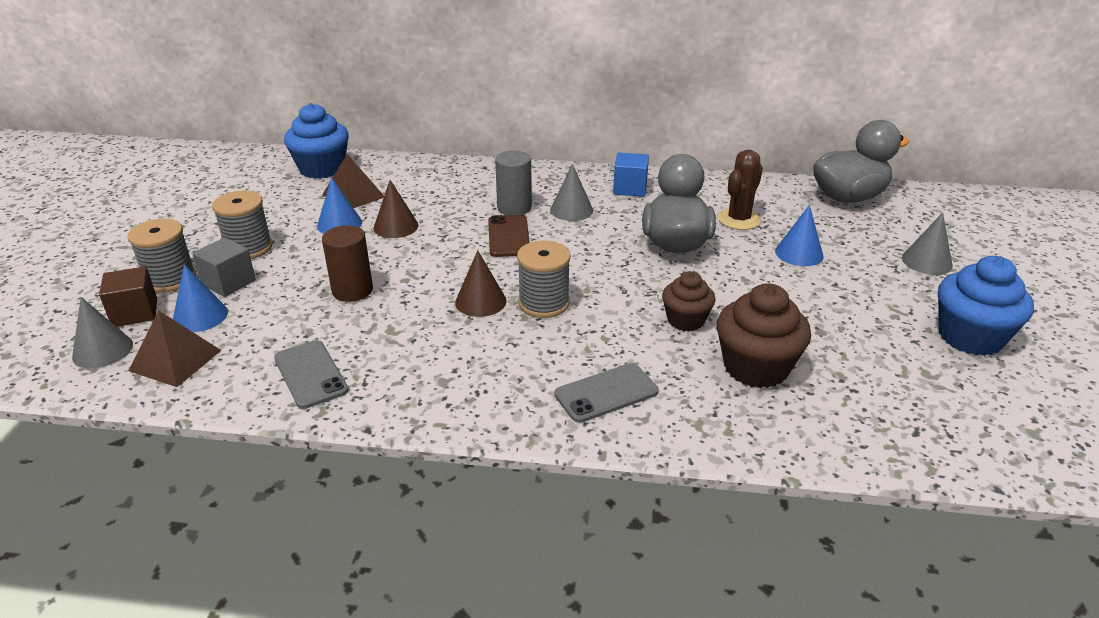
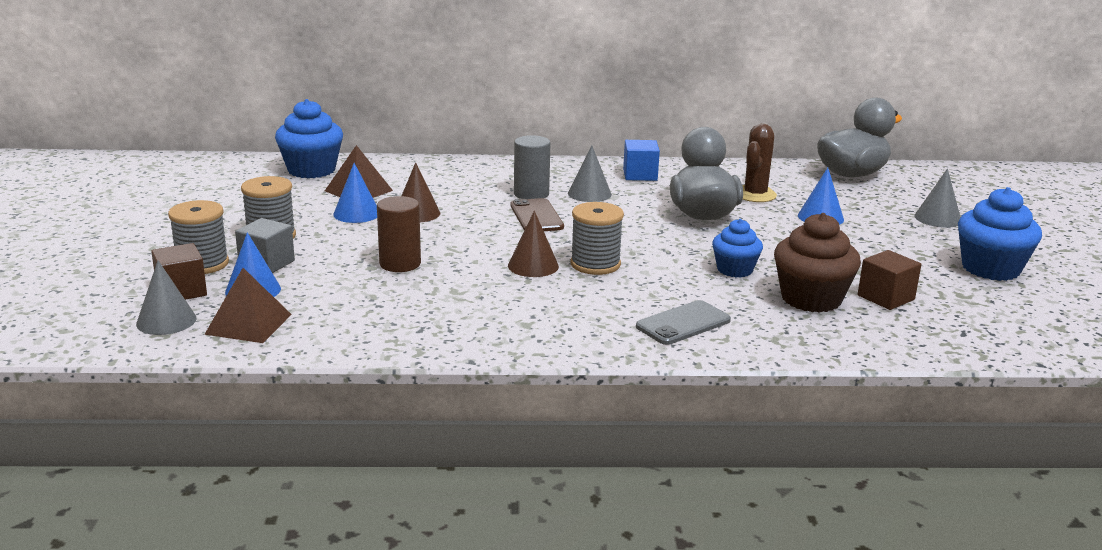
camera: 10 degrees left, 10 degrees down
grey phone [274,340,348,409] -> none
brown cupcake [662,271,716,332] -> blue cupcake [712,219,763,278]
none -> brown cube [858,250,922,310]

